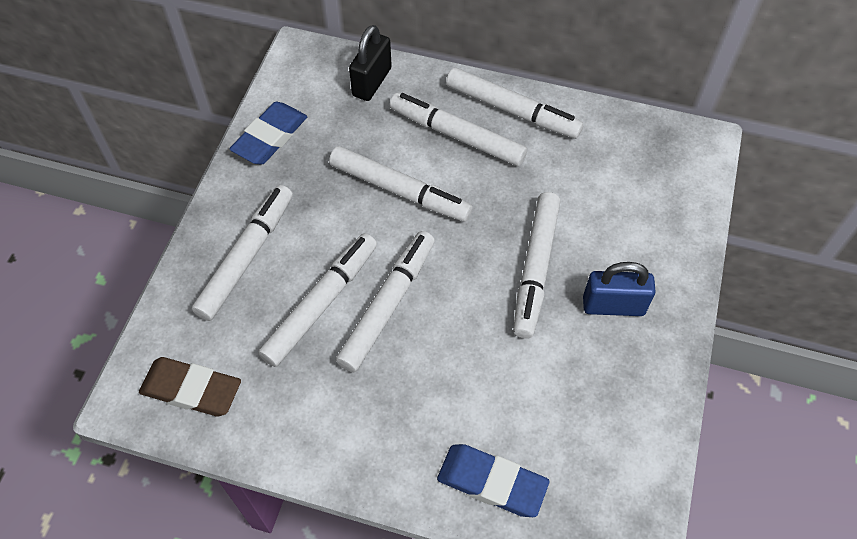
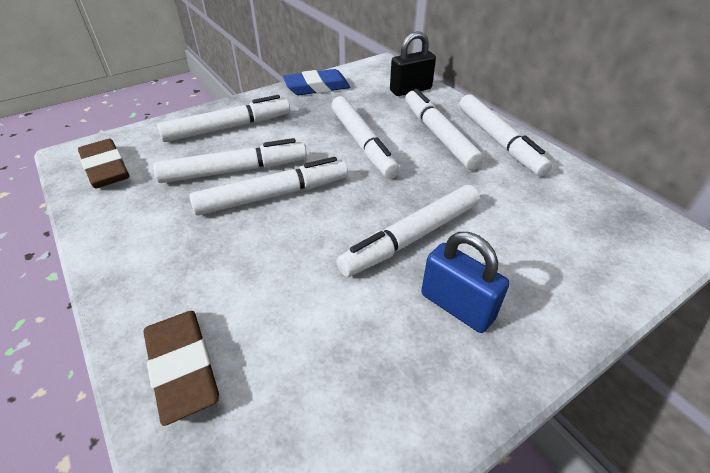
camera: 40 degrees right, 15 degrees down
blue eraser [437,444,550,517] -> brown eraser [143,311,219,426]

